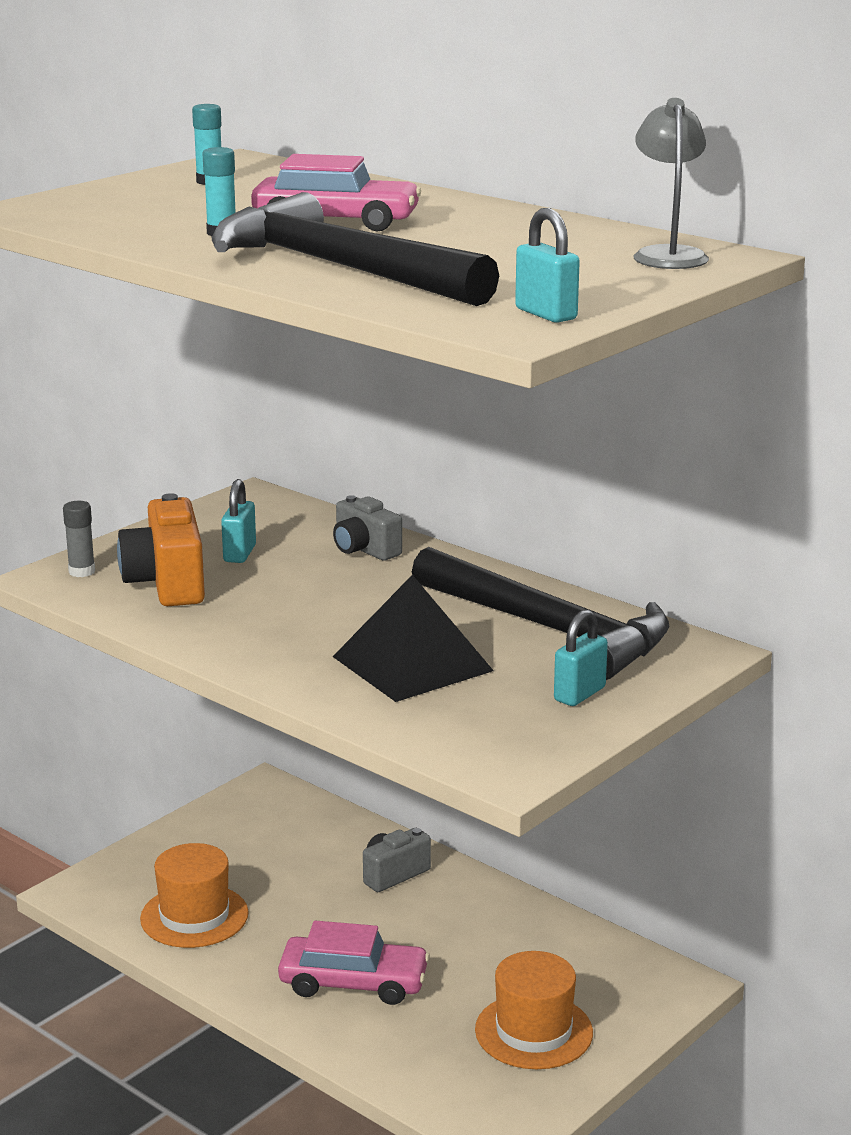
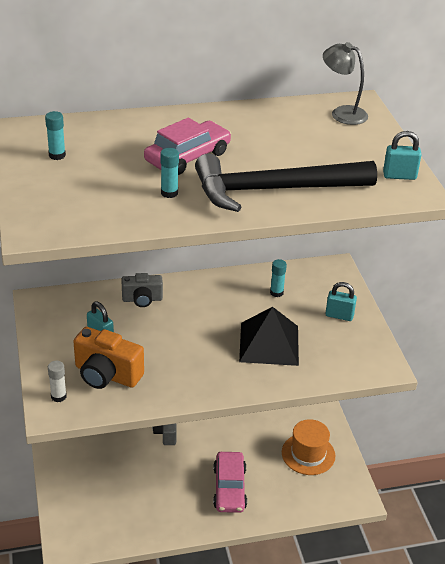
camera: 55 degrees left, 15 degrees up
grey glue stick [63,501,95,577] -> white glue stick [48,361,67,402]
orange hat [140,843,249,948] -> none
pink car [278,921,430,1005] -> pink car turned 135 degrees clockwise [213,452,247,513]
black hammer [412,547,669,680] -> turquoise glue stick [270,259,287,297]
turquoise padlock [554,609,608,706] -> turquoise padlock turned 60 degrees counterclockwise [325,282,357,321]

